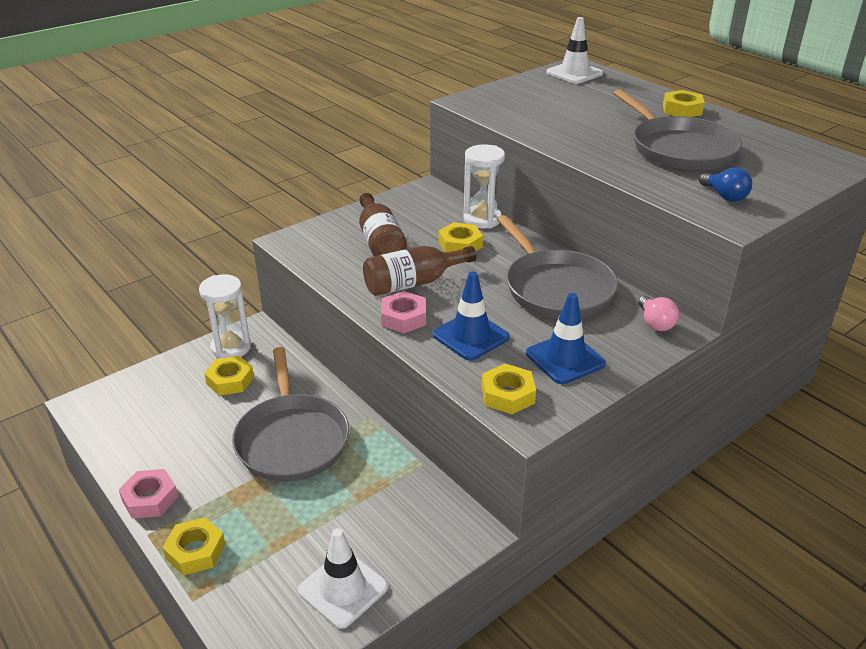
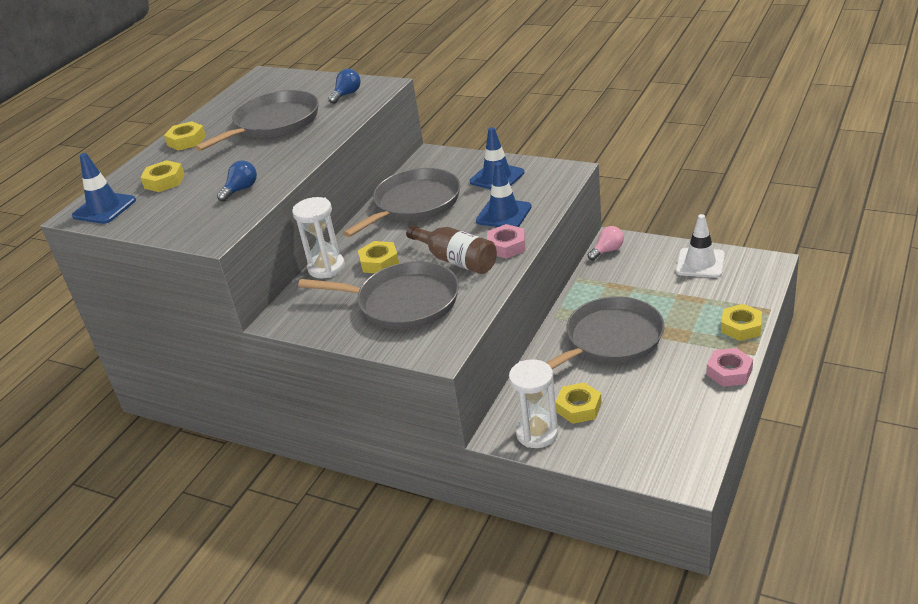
camera: 110 degrees left, 0 degrees up
brown bottle [359,193,407,257] -> grey pan [298,261,459,330]
yellow nut [482,364,536,414] -> yellow nut moved to [140,160,185,192]
white traffic cone [546,17,603,84] -> blue traffic cone [72,153,136,224]
pink light bulb [638,296,679,331] -> pink light bulb moved to [588,226,624,260]
none -> blue light bulb [217,160,257,202]

